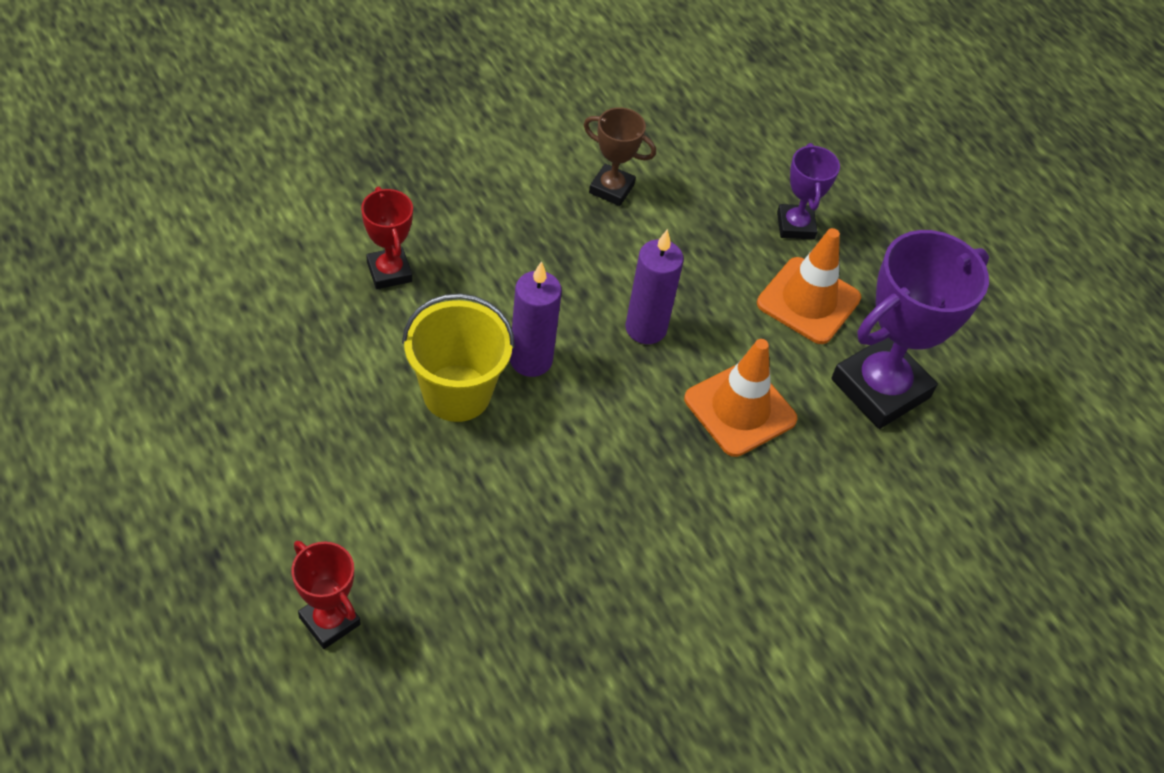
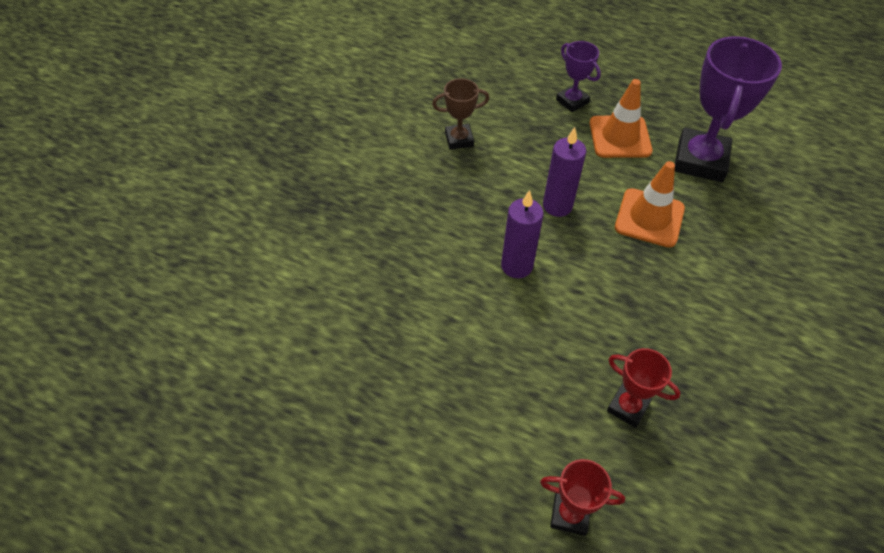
camera: 30 degrees left, 0 degrees up
red trophy [361,187,413,289] -> red trophy moved to [607,348,681,428]
yellow bucket [402,293,515,422] -> none

